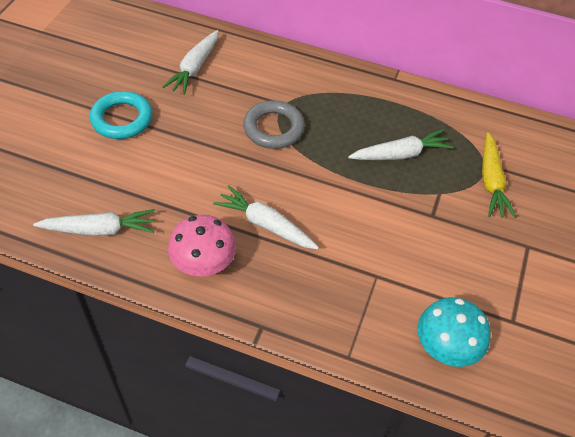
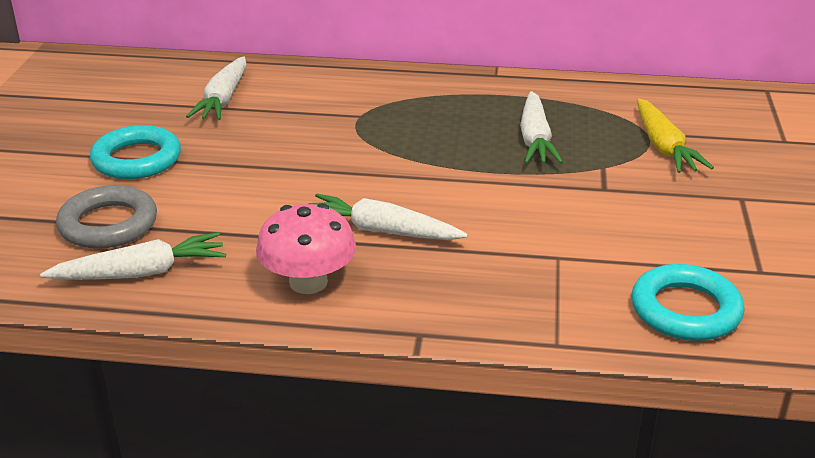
camera: 10 degrees left, 20 degrees down
grey ring [243,100,305,149] -> grey ring moved to [56,185,157,249]
white carrot [348,129,453,160] -> white carrot turned 120 degrees clockwise [520,91,563,164]
turquoise mushroom [418,297,491,367] -> turquoise ring [631,264,744,341]

